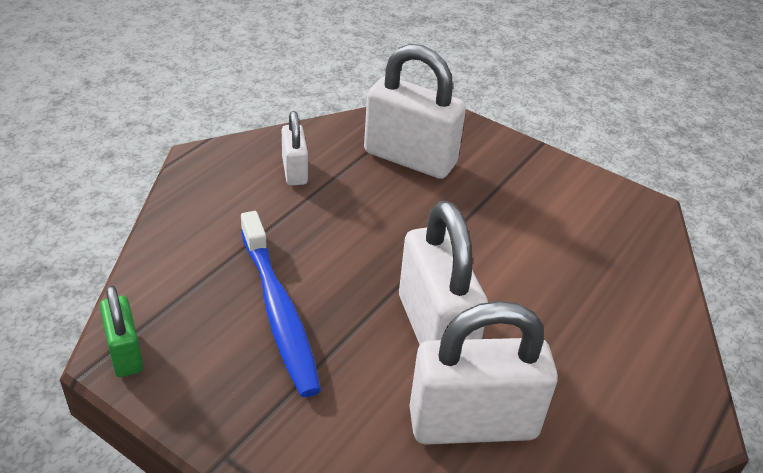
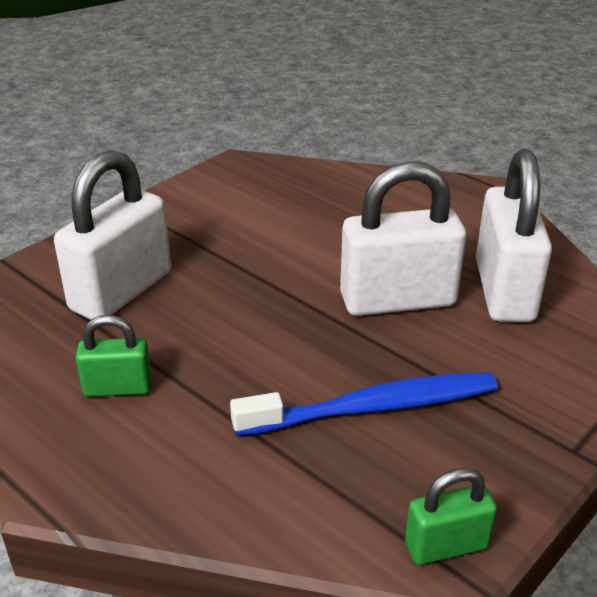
camera: 80 degrees left, 5 degrees down
white padlock [282,111,308,185] -> green padlock [75,315,152,397]

